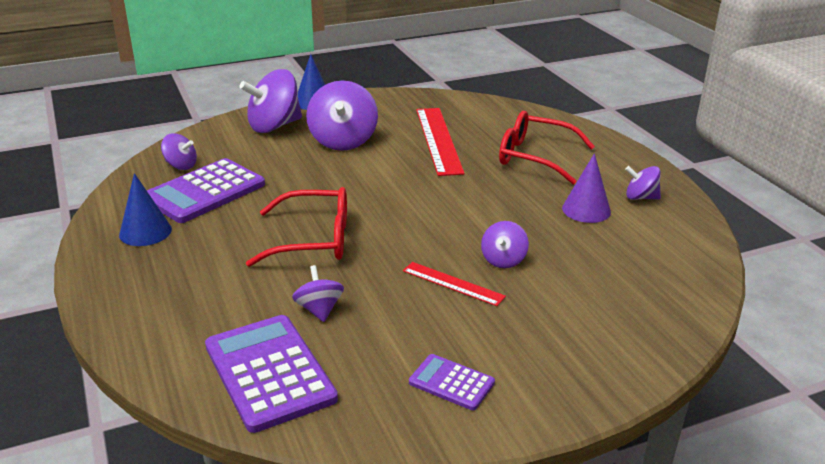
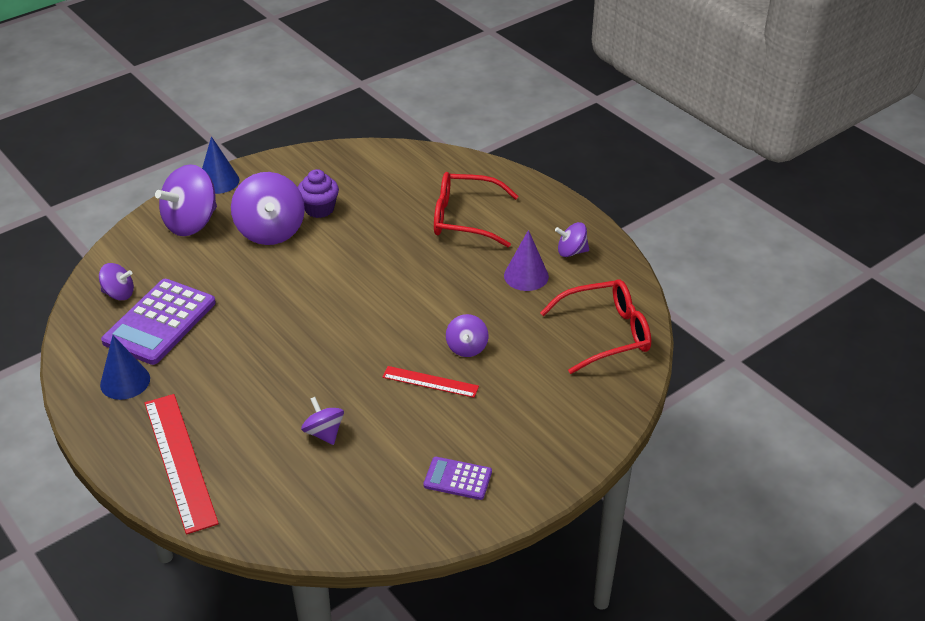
camera: 15 degrees left, 10 degrees up
purple calculator [205,315,338,433] -> none
red glasses [246,187,347,267] -> red glasses moved to [540,280,651,374]
red ruler [416,108,465,176] -> red ruler moved to [145,394,219,534]
none -> purple cupcake [298,169,339,218]

